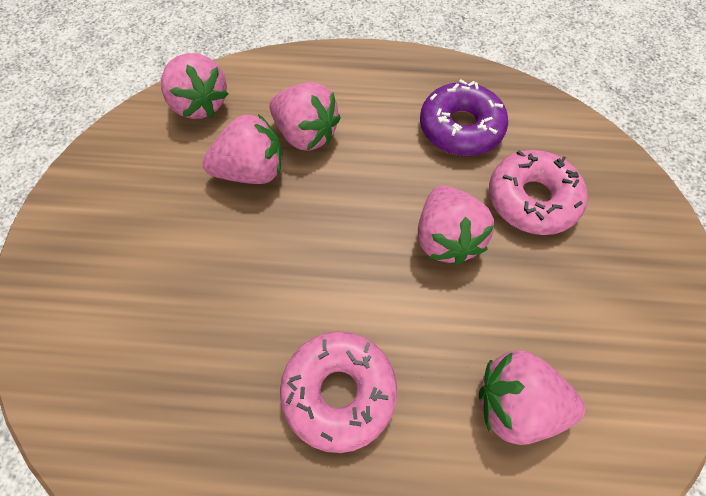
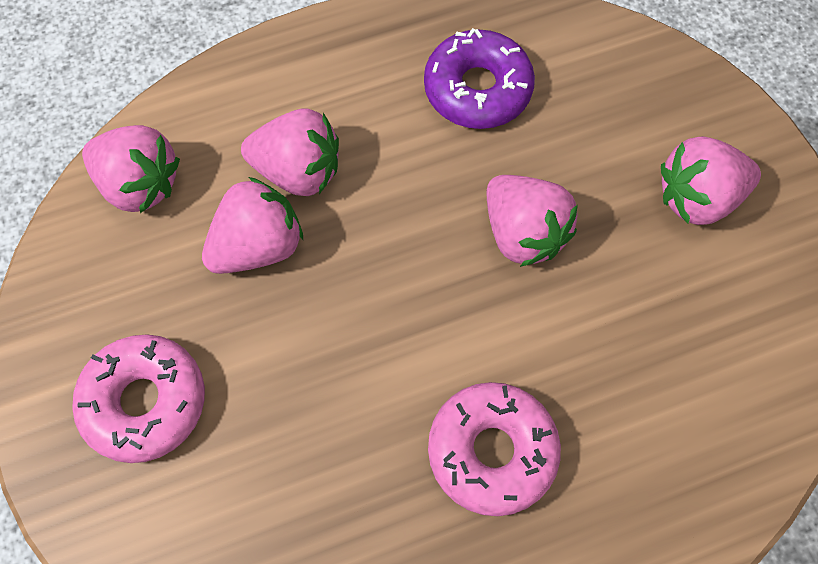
camera: 25 degrees left, 5 degrees up
pink strawberry [478,350,585,445] -> pink strawberry moved to [661,136,761,225]
pink donut [489,150,588,235] -> pink donut moved to [72,334,205,463]

